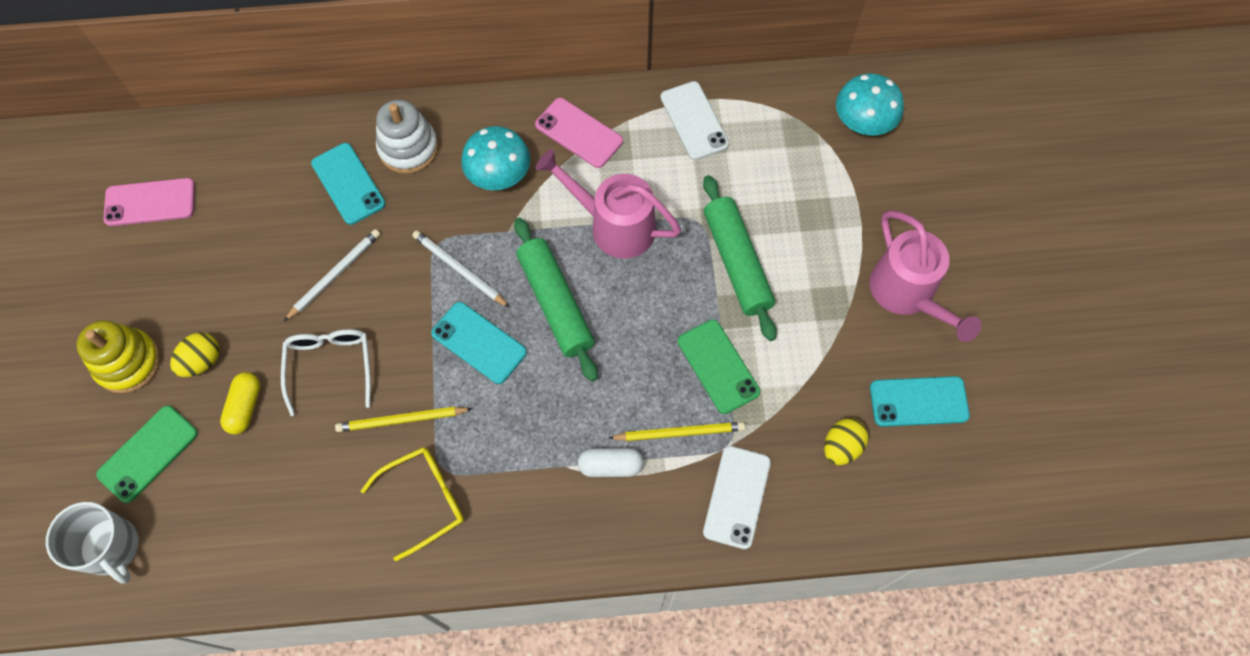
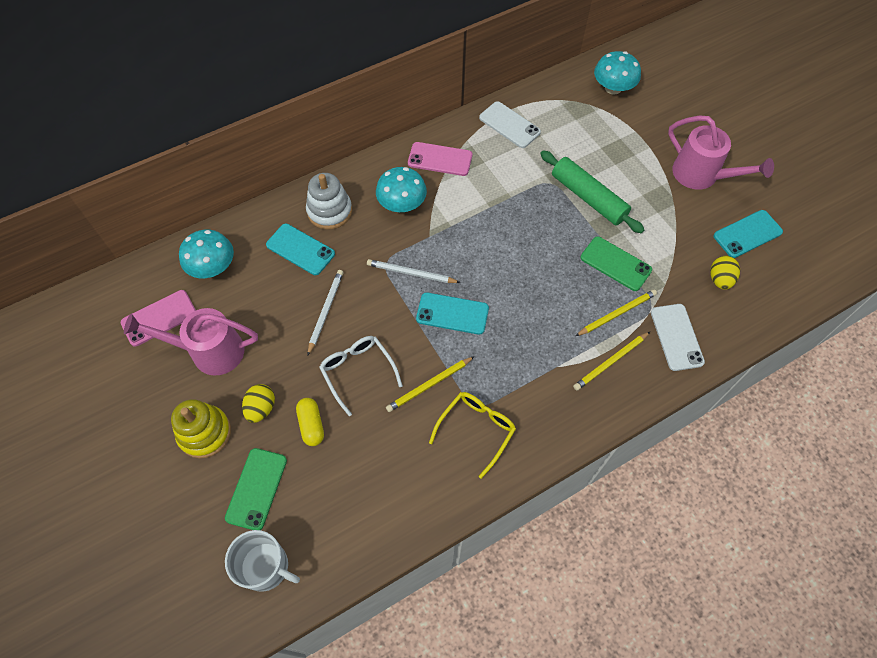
camera: 25 degrees left, 5 degrees down
green rolling pin [514,218,598,381] -> none
pink watering can [536,149,681,259] -> pink watering can moved to [124,308,258,376]
white capsule [578,448,643,477] -> none
none -> turquoise mushroom [179,230,234,278]
none -> yellow pencil [573,332,650,391]

